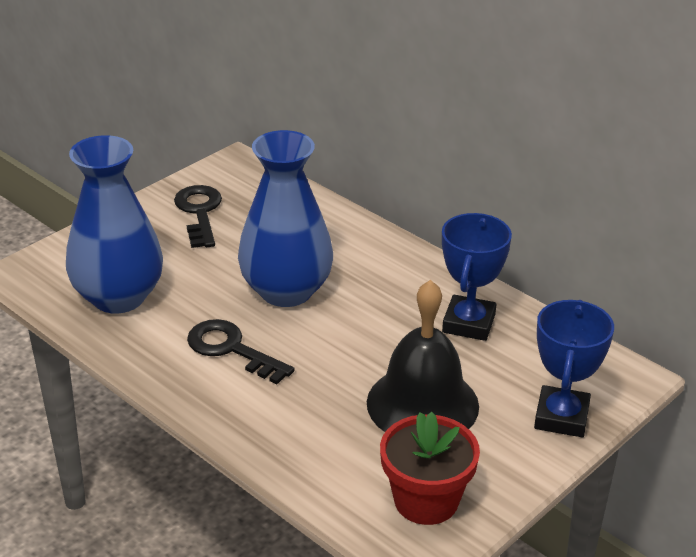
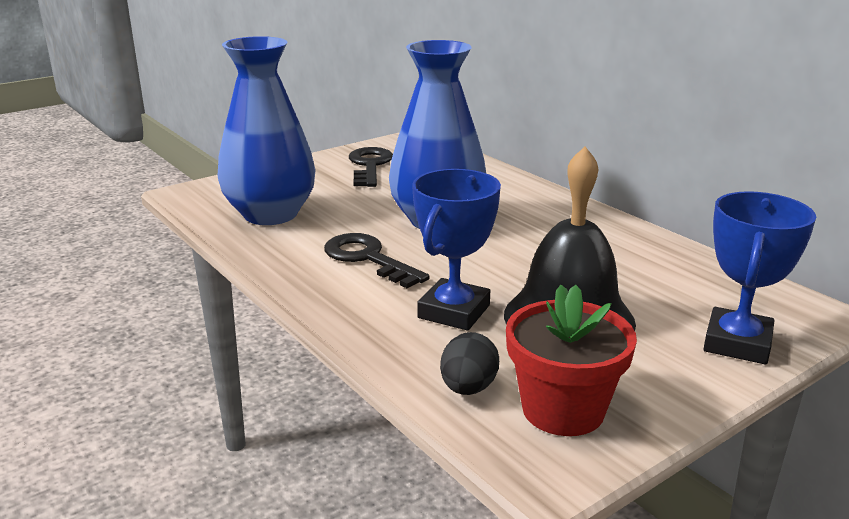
camera: 10 degrees right, 10 degrees down
blue trophy [442,213,512,341] -> blue trophy moved to [412,169,501,331]
none -> black egg [440,332,499,395]

